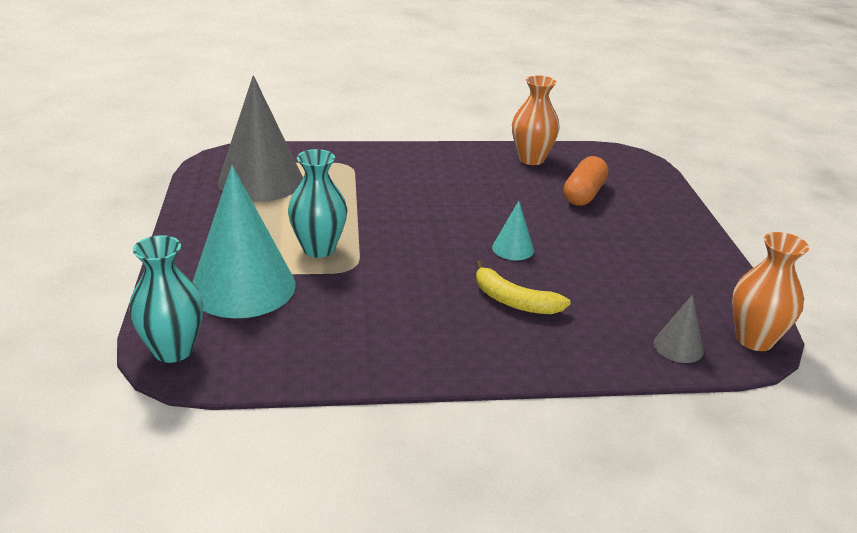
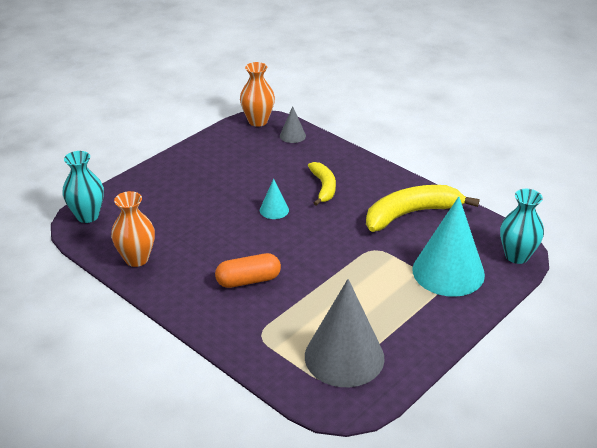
camera: 130 degrees left, 5 degrees up
turquoise vase [288,149,347,258] -> turquoise vase moved to [63,151,104,223]
orange capsule [563,156,608,206] -> orange capsule moved to [215,253,281,288]
none -> yellow banana [366,185,479,232]

